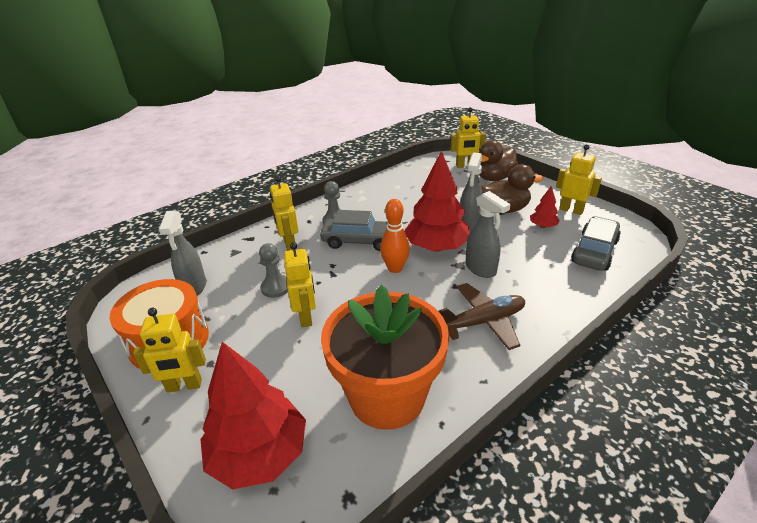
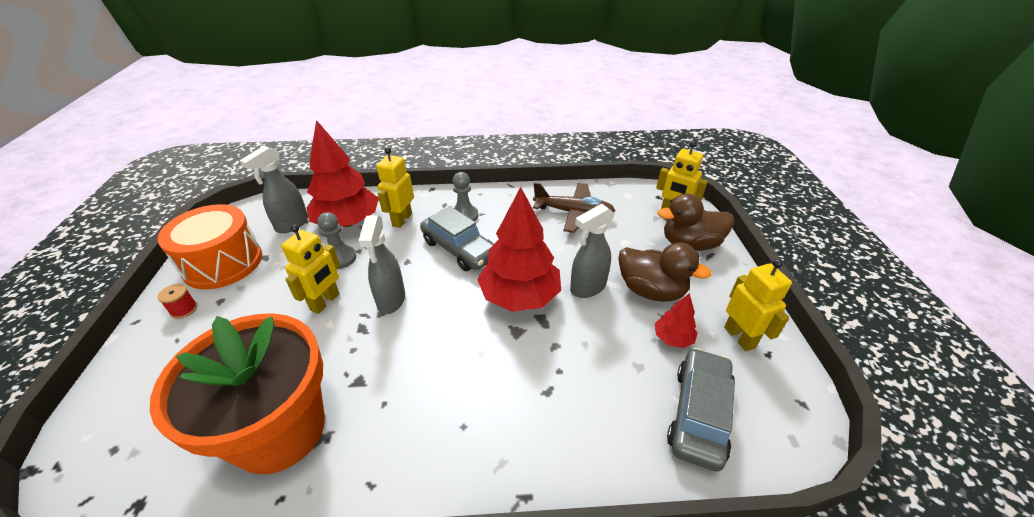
camera: 35 degrees right, 5 degrees up
yellow robot [133,308,206,393] -> red spool [158,284,197,319]
red tree [200,342,306,489] -> red tree moved to [307,120,379,227]
orange bowling pin [380,199,410,273] -> none
brown plane [438,283,525,350] -> brown plane moved to [533,182,615,233]
grey spray bottle [465,191,510,278] -> grey spray bottle moved to [358,216,405,314]
grey car [571,216,621,271] -> grey car turned 45 degrees counterclockwise [667,348,735,472]

